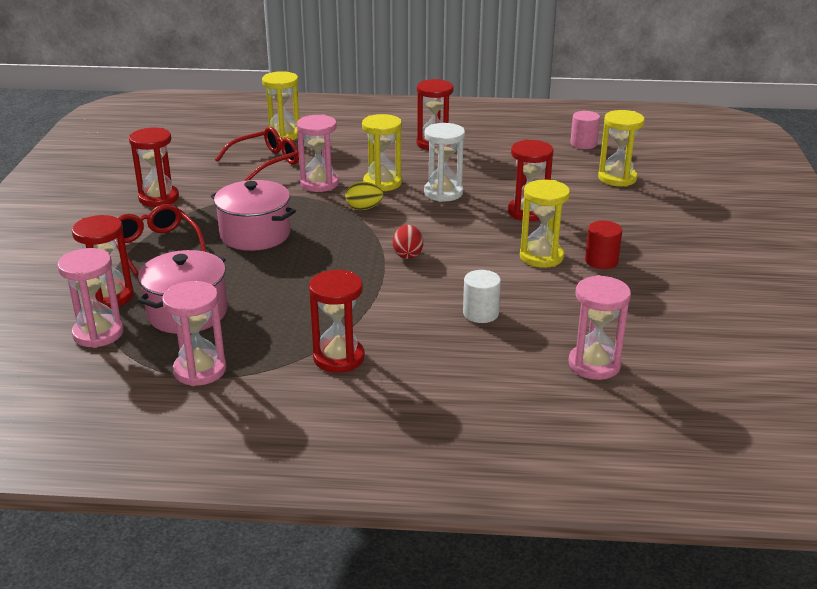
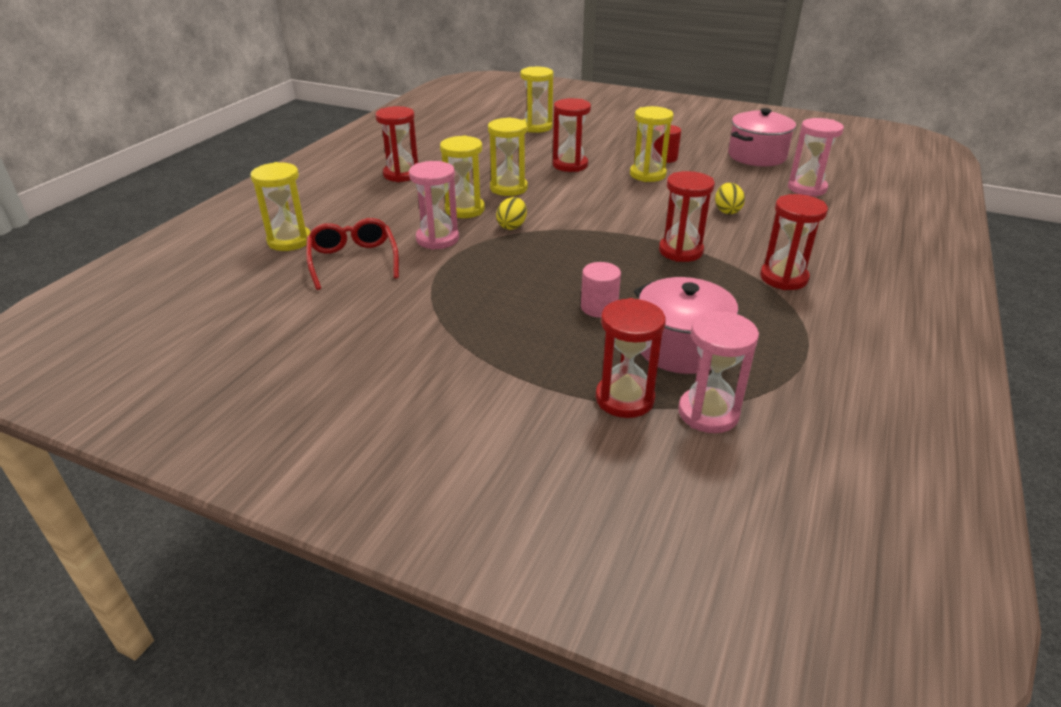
camera: 70 degrees left, 5 degrees up
red glasses [116,204,207,275] -> none
red hourglass [129,127,179,207] -> red hourglass moved to [659,171,715,262]
pink hourglass [162,281,226,386] -> none
pink pot [211,180,296,251] -> pink pot moved to [728,108,796,166]
red egg [393,225,423,259] -> none
white hourglass [424,123,465,202] -> yellow hourglass [488,117,528,196]
white cylinder [463,270,501,323] -> yellow egg [715,183,745,214]
pink cylinder [570,111,600,149] -> pink cylinder moved to [581,262,621,318]

